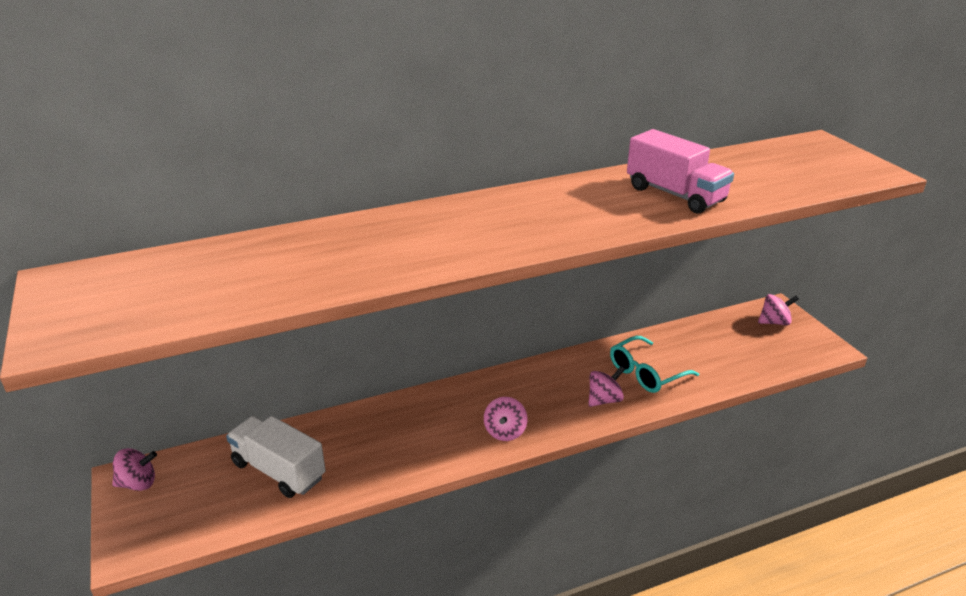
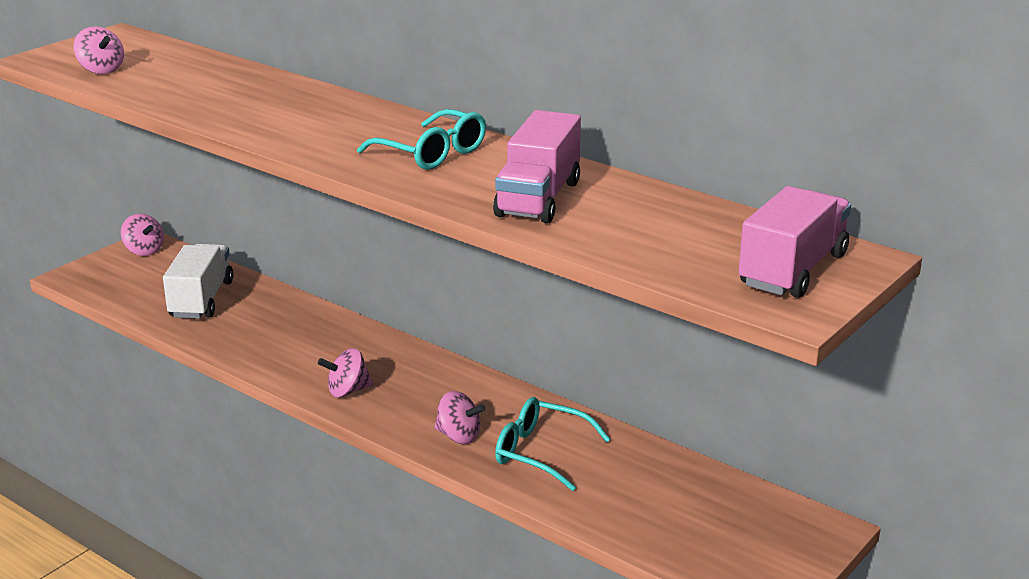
camera: 60 degrees right, 5 degrees down
pink spinning top [758,294,799,325] -> pink spinning top moved to [74,26,124,74]
none -> turquoise glasses [357,109,486,170]
none -> pink truck [739,186,851,298]

